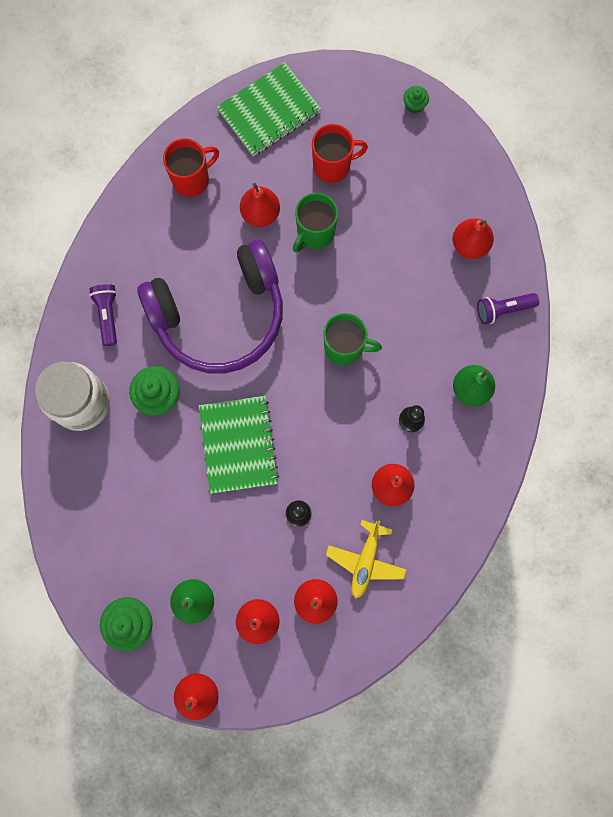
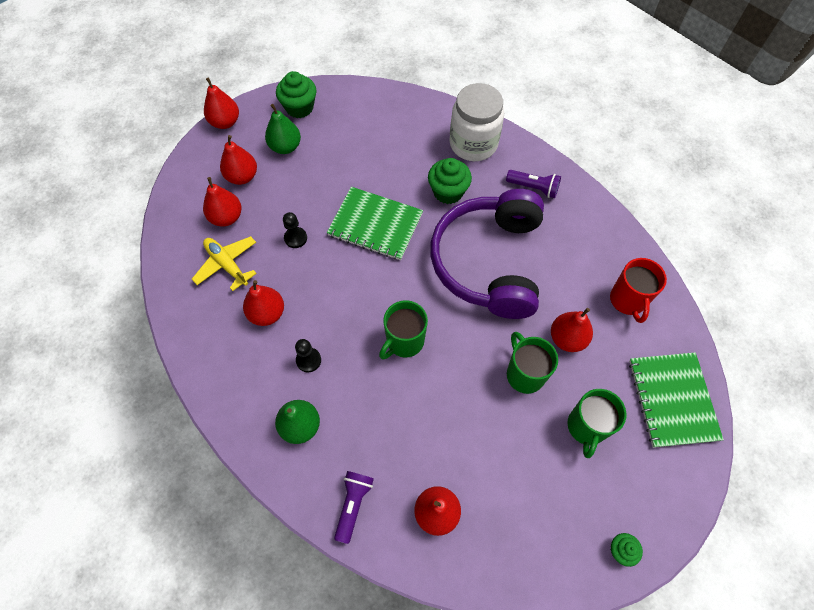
camera: 120 degrees right, 15 degrees down
red mug [312,124,368,183] -> green mug [568,389,626,458]

